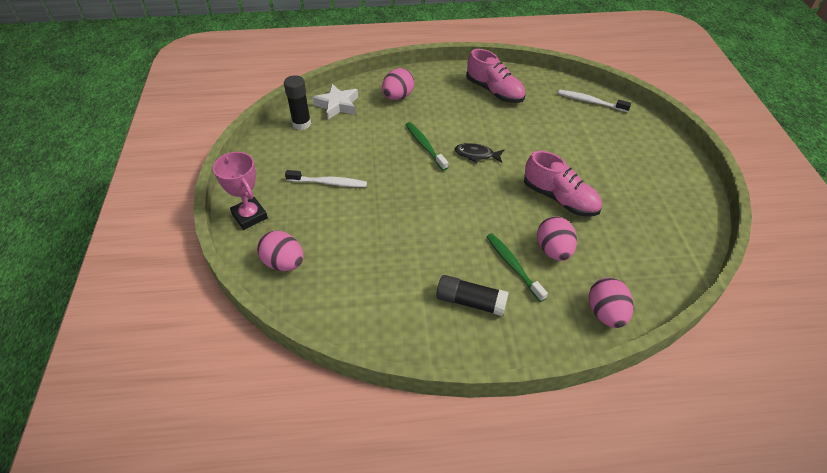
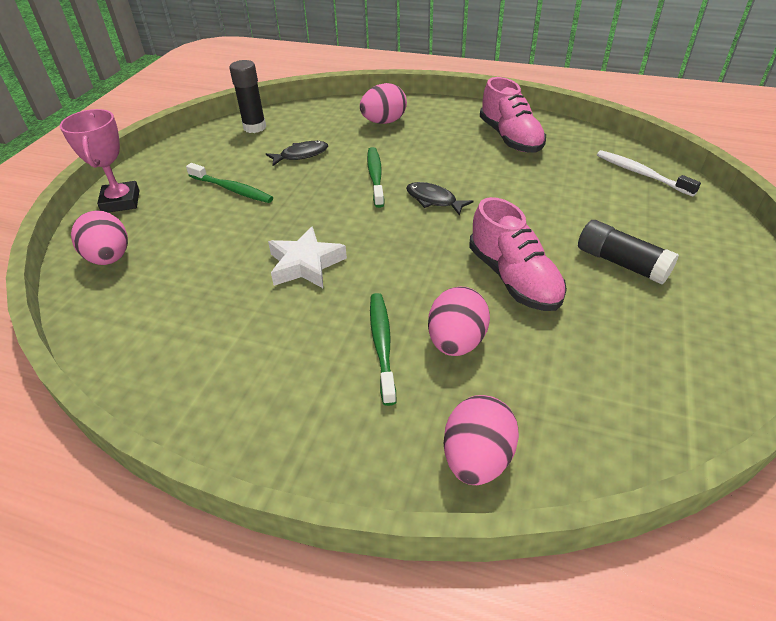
camera: 25 degrees right, 5 degrees down
white toothbrush [285,170,367,187] -> green toothbrush [186,163,273,203]
white star [313,84,358,119] -> white star moved to [268,226,347,288]
black glue stick [436,275,509,316] -> black glue stick moved to [578,220,679,285]
none -> black fish [266,140,328,166]

